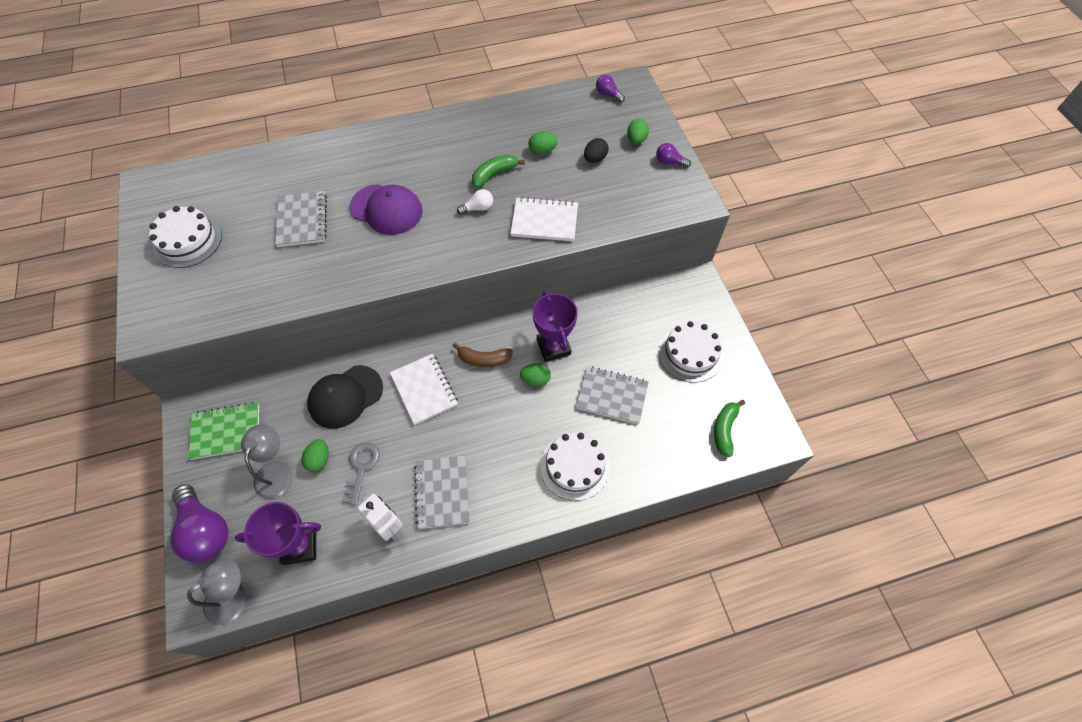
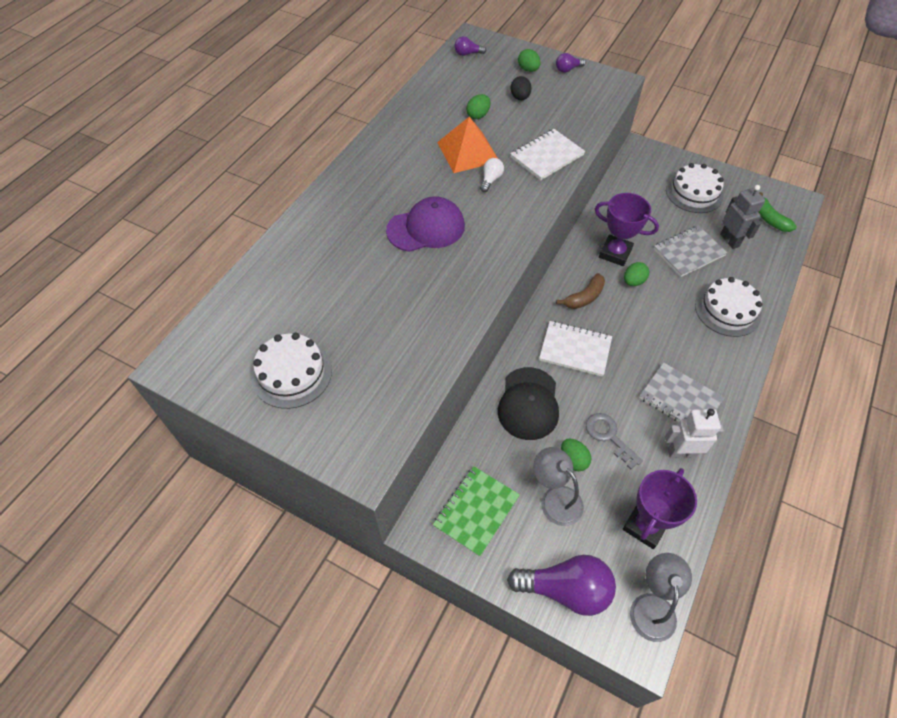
camera: 45 degrees left, 5 degrees down
grey notebook [275,191,327,247] -> none
green banana [472,155,525,188] -> orange pyramid [437,117,497,173]
none -> grey robot [720,185,765,249]

